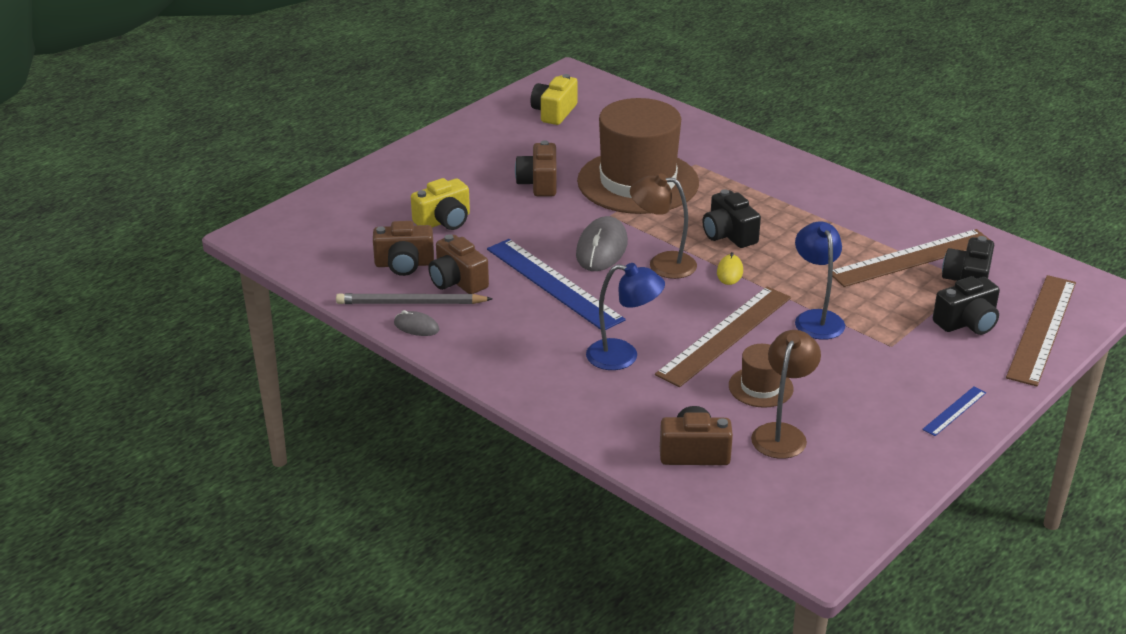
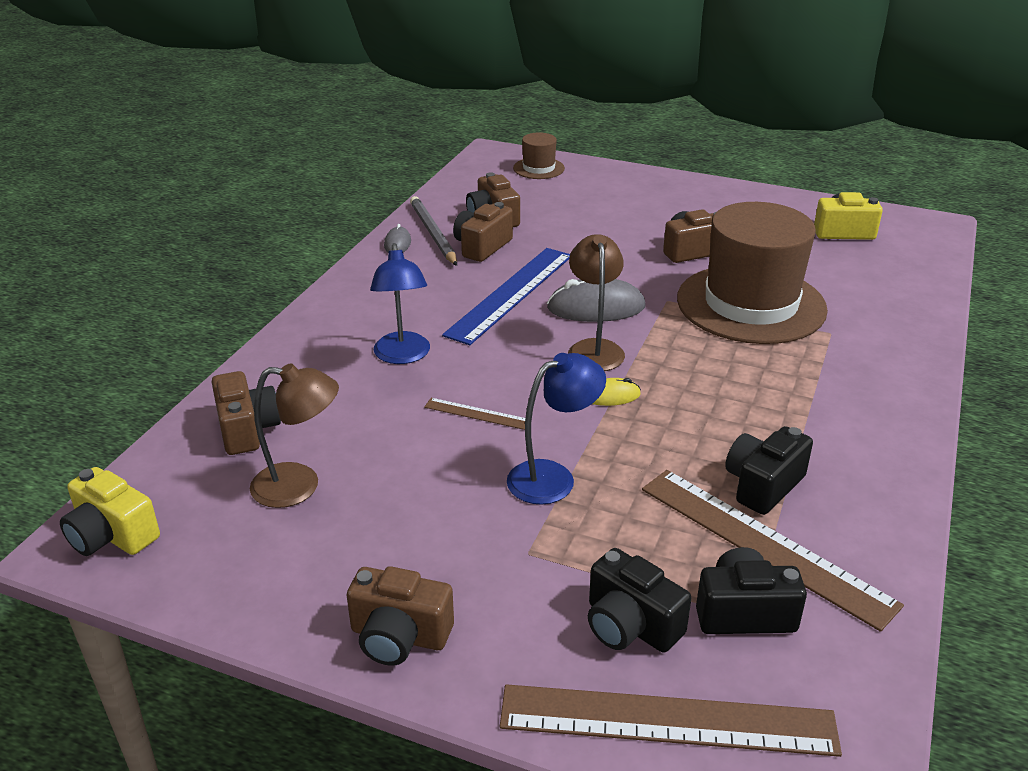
camera: 70 degrees right, 0 degrees up
yellow camera [411,178,470,230] -> yellow camera moved to [60,467,160,556]
brown ruler [655,287,791,387] -> brown ruler [424,398,525,430], size x0.46
black camera [703,189,761,248] -> black camera moved to [725,426,813,515]
brown hat [729,344,794,408] -> brown hat moved to [513,132,565,179]
blue ruler [922,386,986,436] -> brown camera [347,566,454,666]

